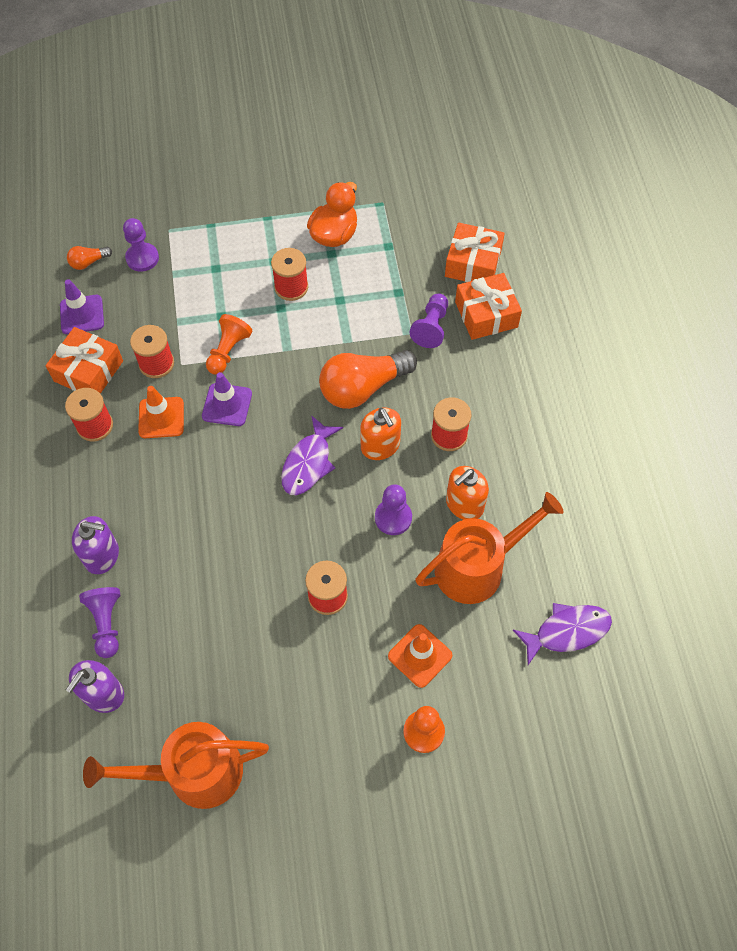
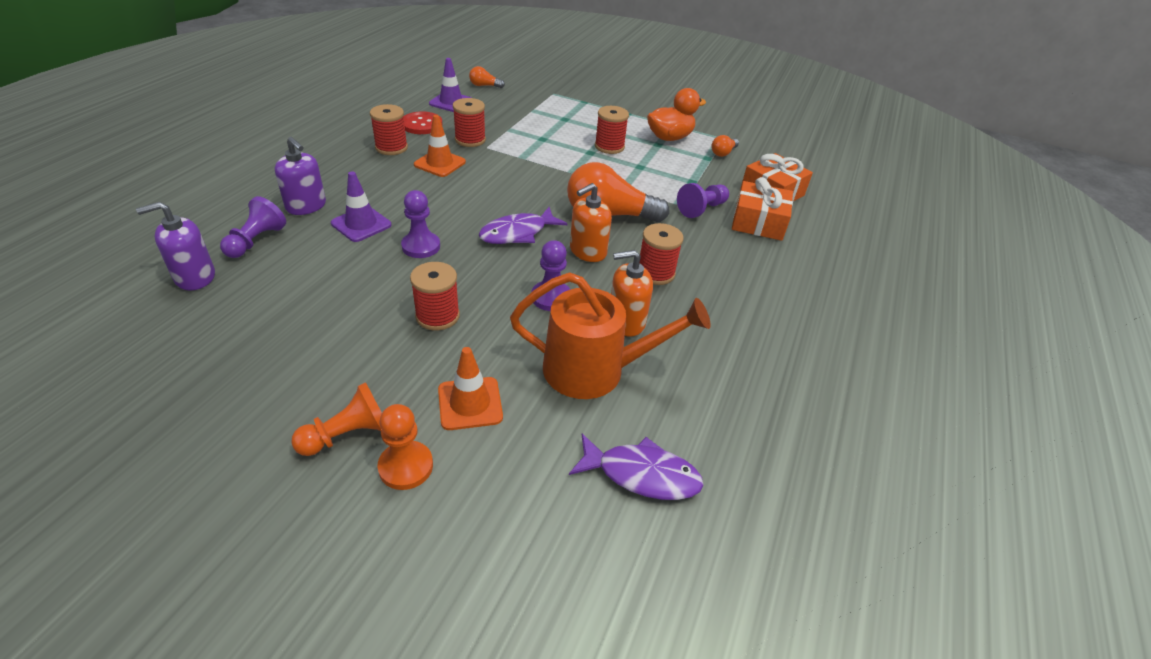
camera: 30 degrees right, 20 degrees down
orange gift [46,327,123,394] -> red button [403,112,442,134]
orange watering can [83,722,269,809] -> none
purple pawn [123,218,159,272] -> purple pawn moved to [401,190,440,258]
purple traffic cone [202,372,252,426] -> purple traffic cone moved to [331,171,391,242]
orange pawn [206,314,252,375] -> orange pawn moved to [291,382,382,456]
orange soap dispenser [360,408,401,460] -> orange soap dispenser turned 45 degrees clockwise [570,183,612,262]
none -> orange light bulb [712,135,739,157]

